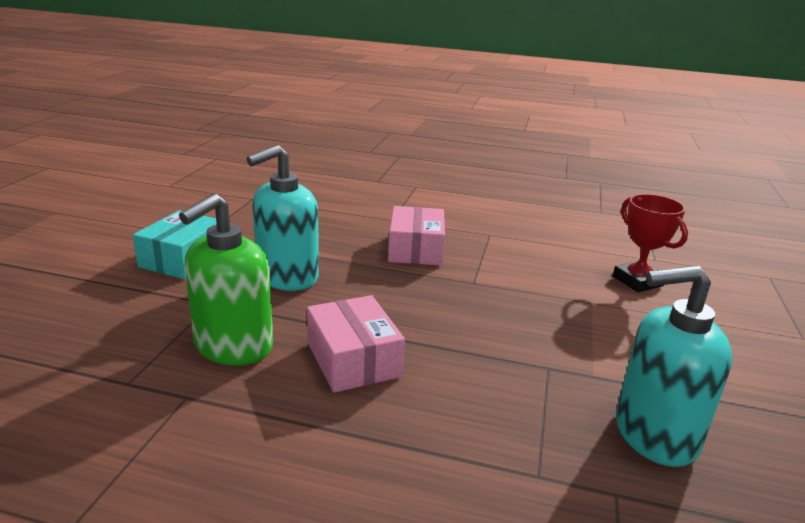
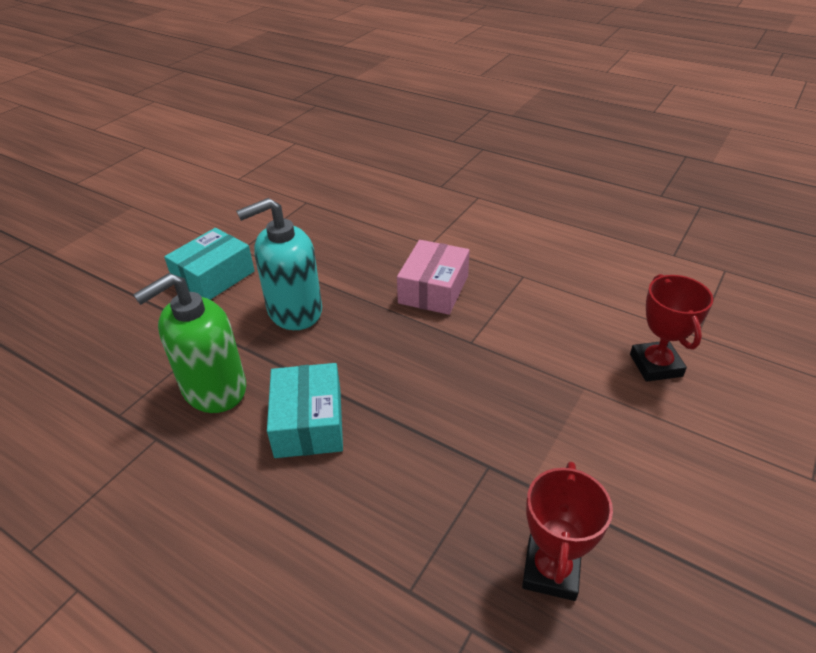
camera: 20 degrees right, 15 degrees up
pink box [307,295,405,393] -> turquoise box [267,363,343,458]
turquoise soap dispenser [616,265,732,467] -> red trophy [522,462,613,601]

